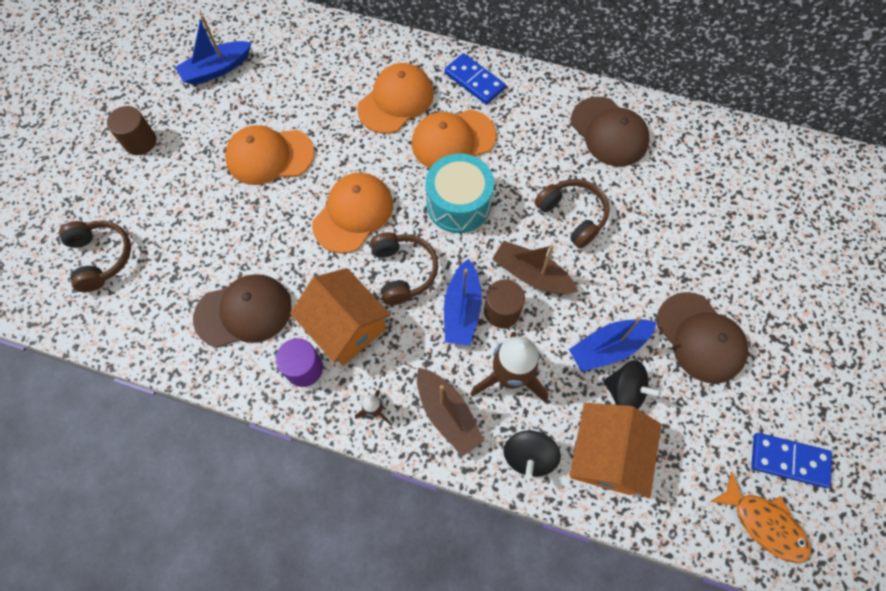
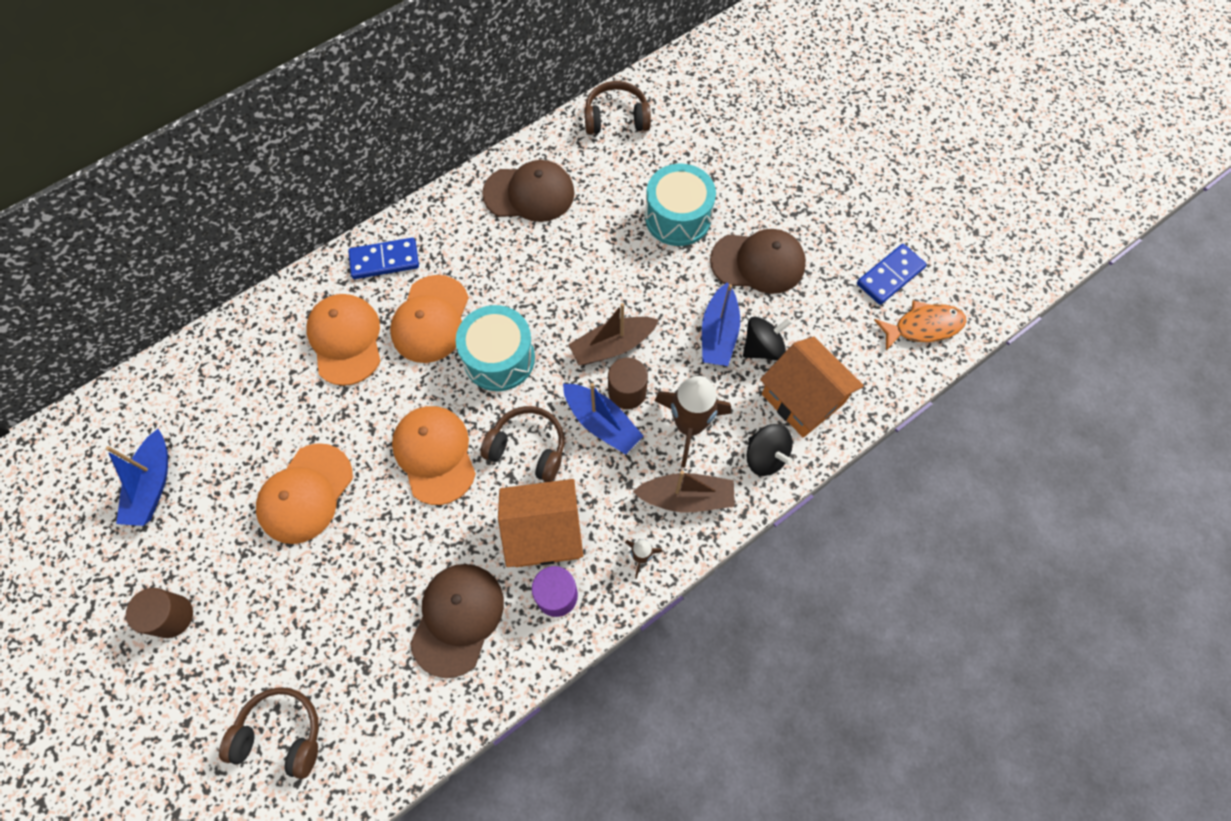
camera: 55 degrees left, 0 degrees up
brown headphones [534,179,610,248] -> brown headphones moved to [584,81,651,134]
none -> turquoise drum [645,164,716,246]

